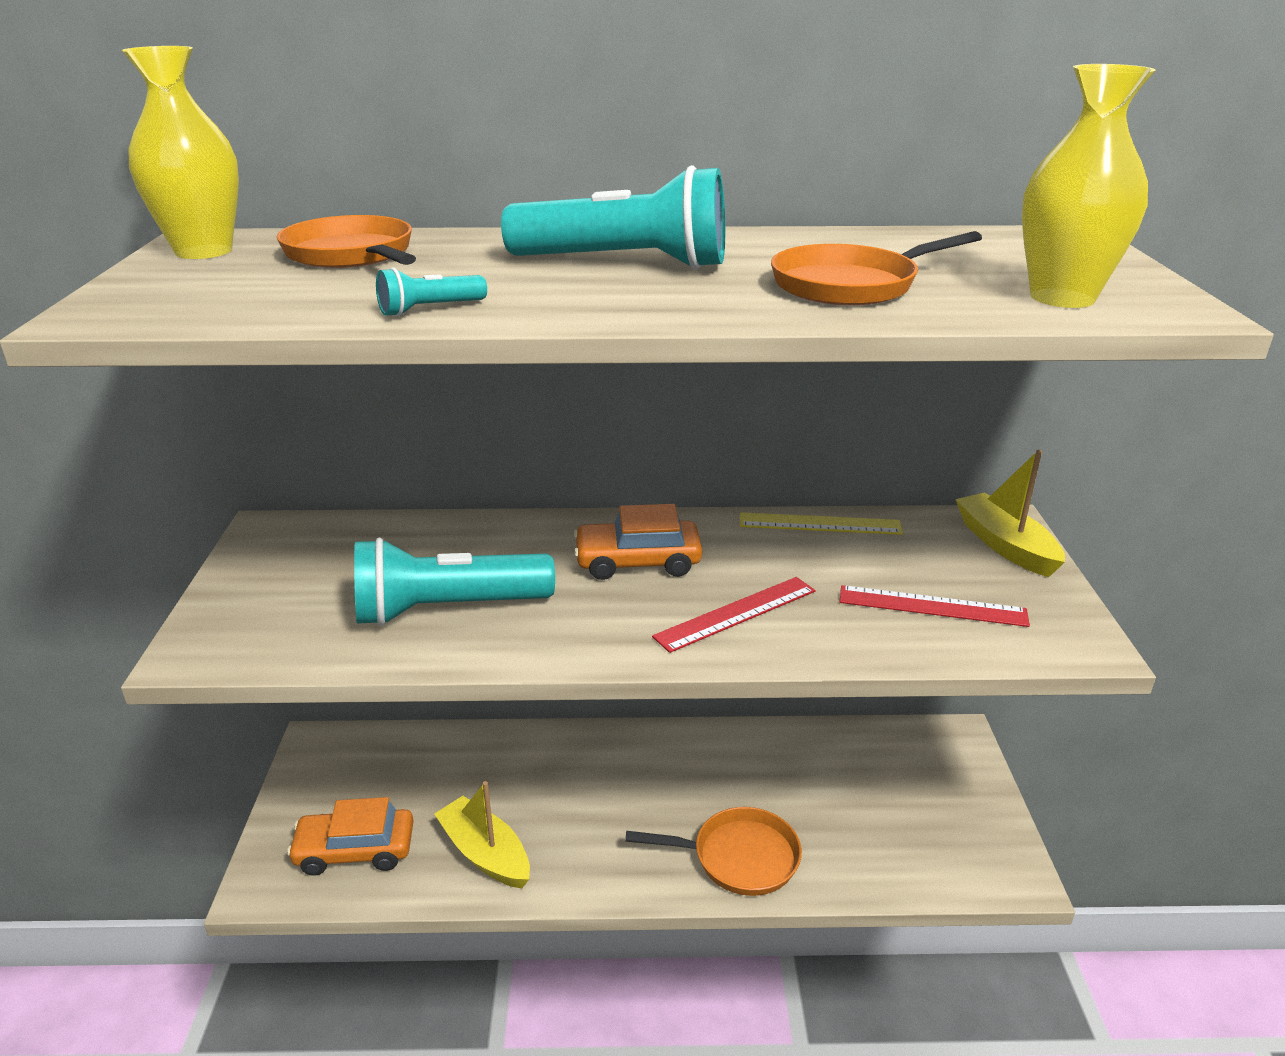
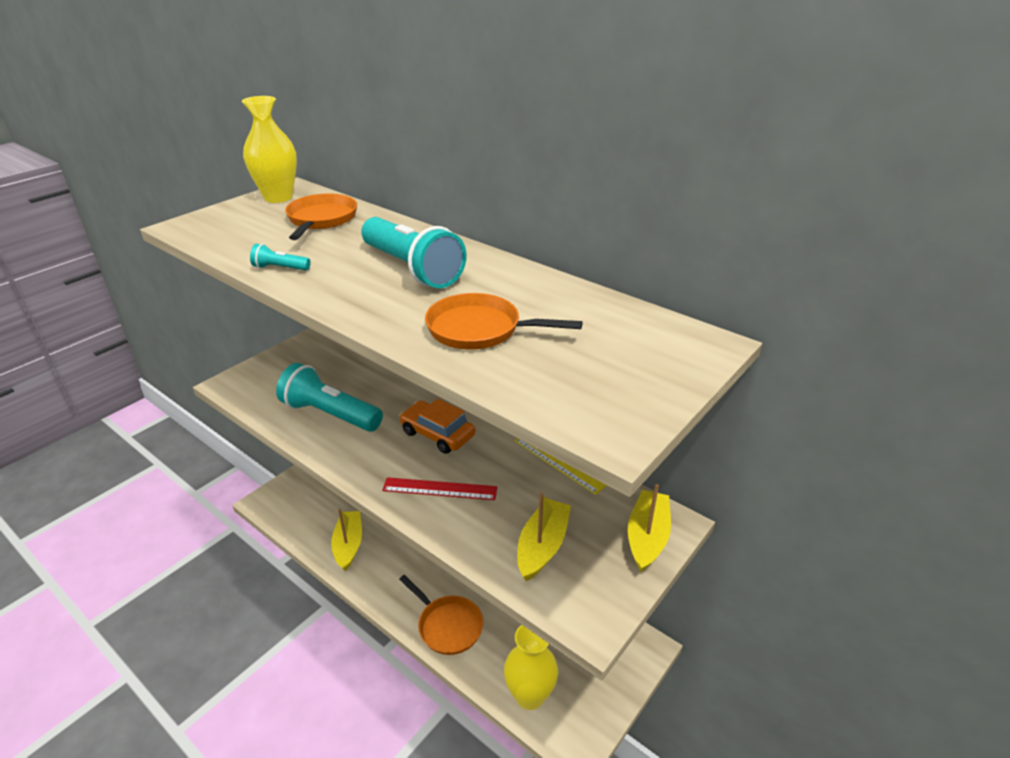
camera: 40 degrees right, 5 degrees up
orange car [287,797,414,876] -> none
red ruler [840,585,1030,627] -> yellow boat [517,493,571,581]
yellow vase [1022,64,1156,308] -> yellow vase moved to [504,625,558,710]

